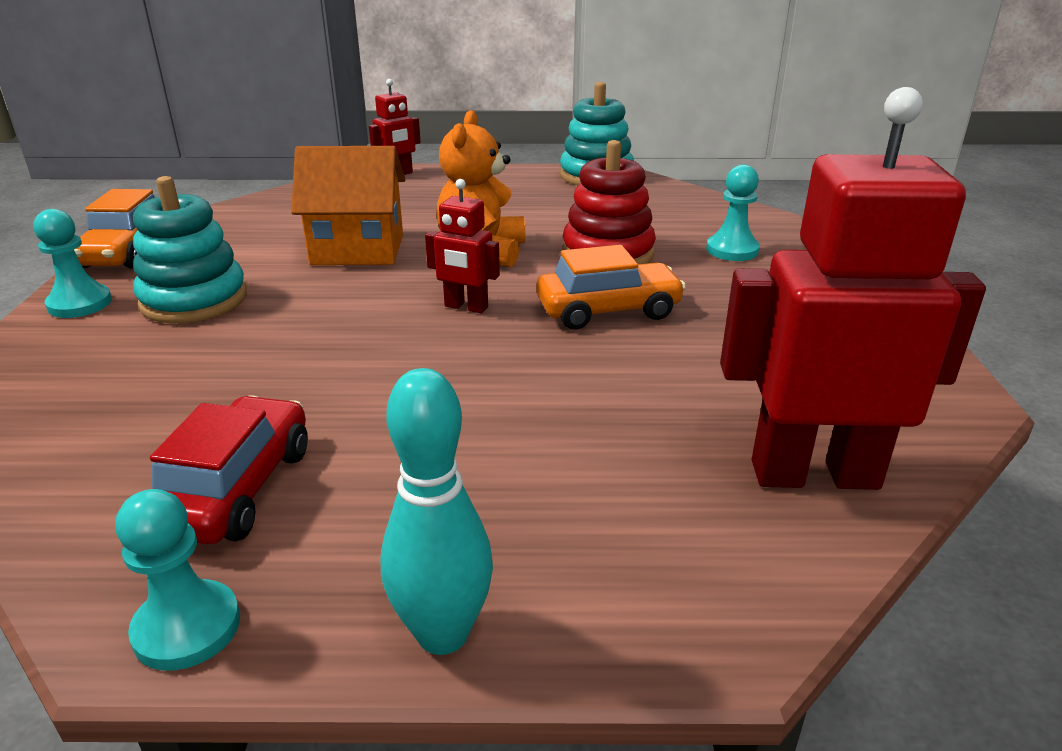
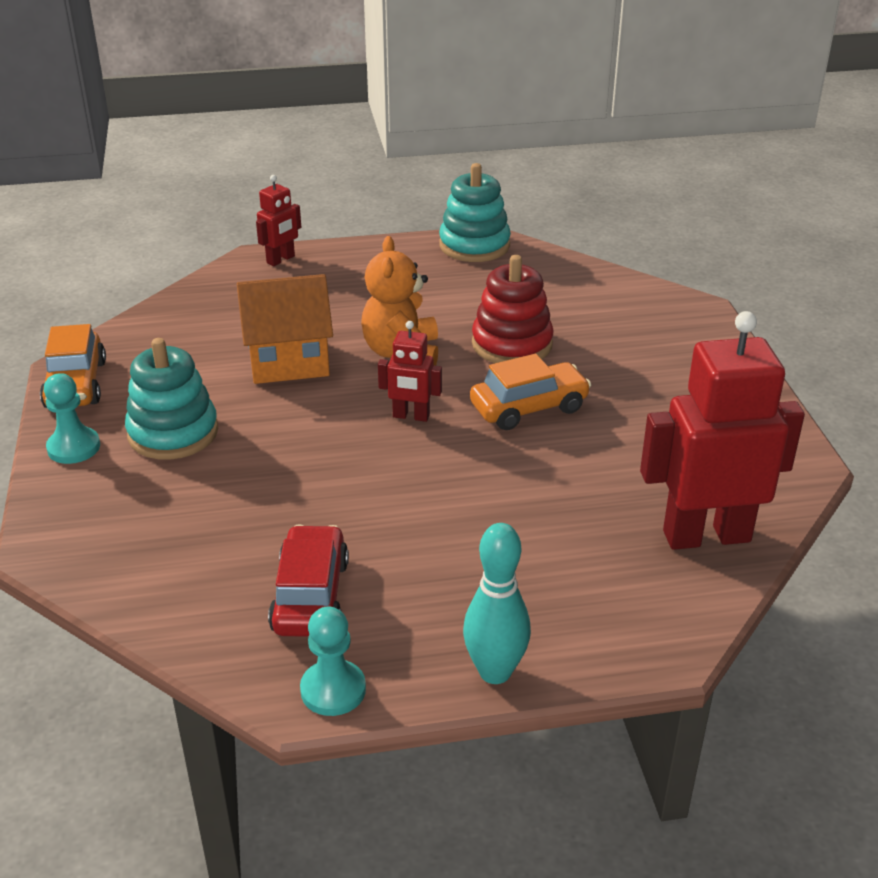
camera: 10 degrees left, 5 degrees up
turquoise pawn [706,165,760,261] -> none

